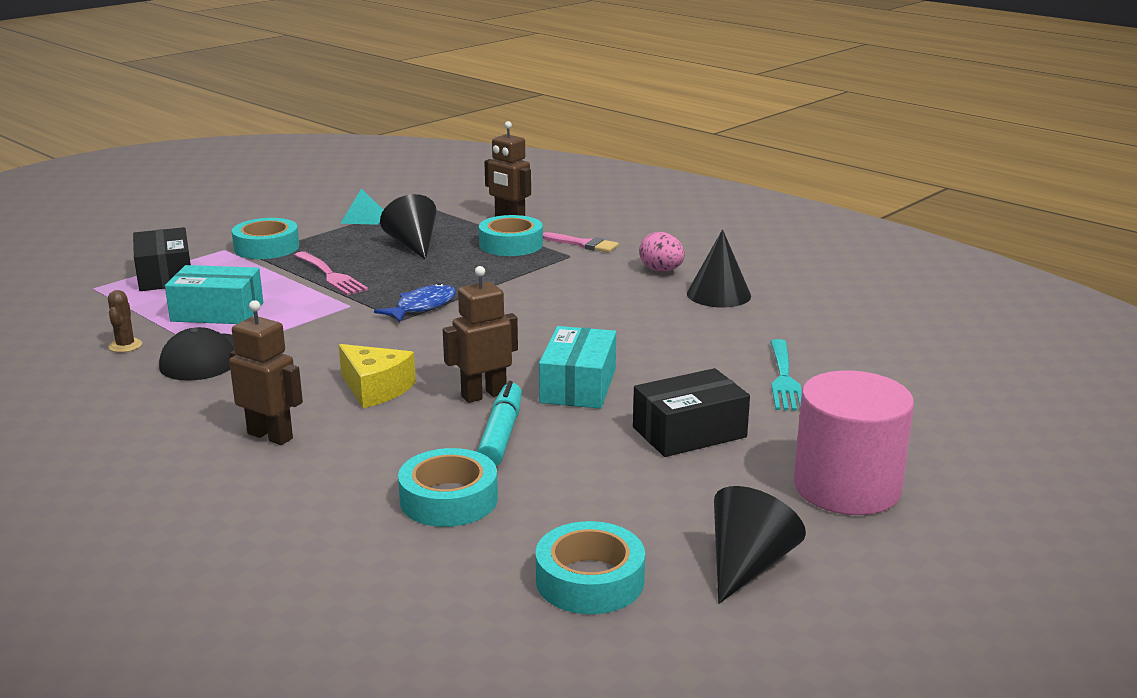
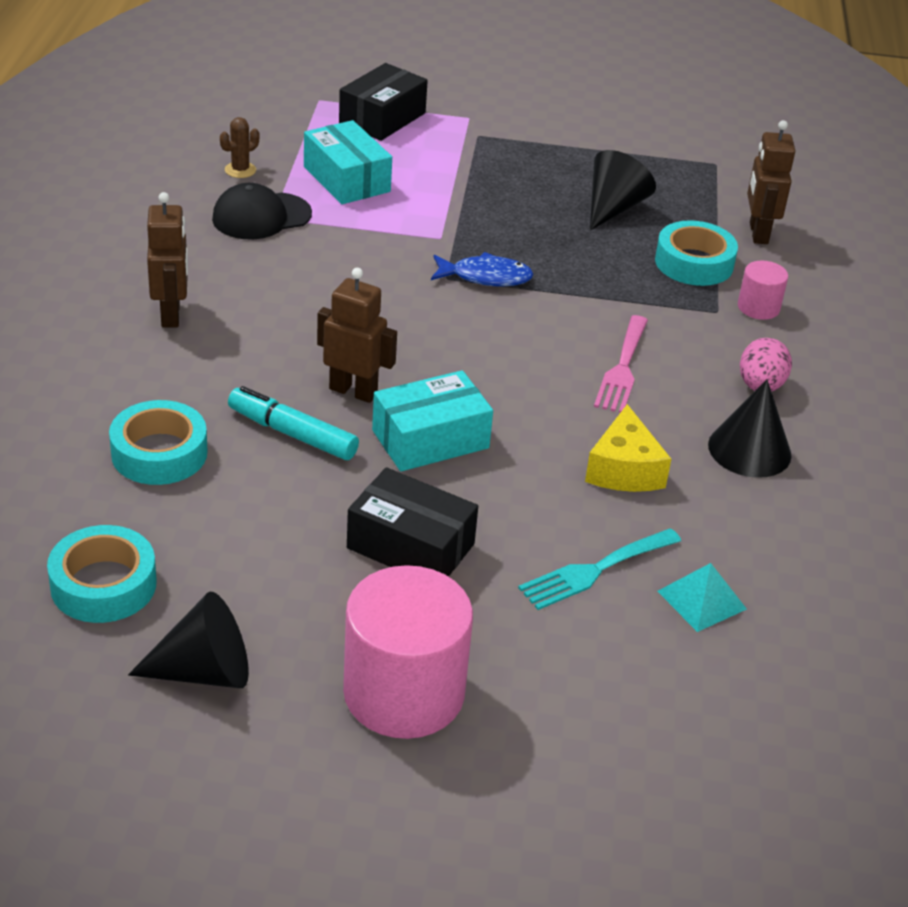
camera: 50 degrees right, 15 degrees up
turquoise tape [232,218,299,259] -> none
pink fork [294,251,368,296] -> pink fork moved to [594,315,648,413]
yellow cheese [339,344,416,408] -> yellow cheese moved to [585,404,671,492]
turquoise pyramid [340,189,383,225] -> turquoise pyramid moved to [657,563,747,632]
turquoise marker [477,381,522,466] -> turquoise marker turned 120 degrees counterclockwise [228,386,359,460]
pink brush [543,232,619,253] -> pink cylinder [738,261,788,320]

